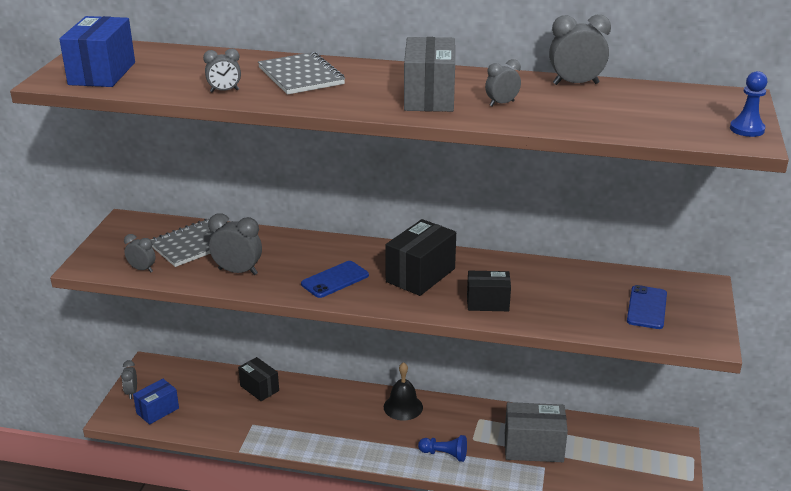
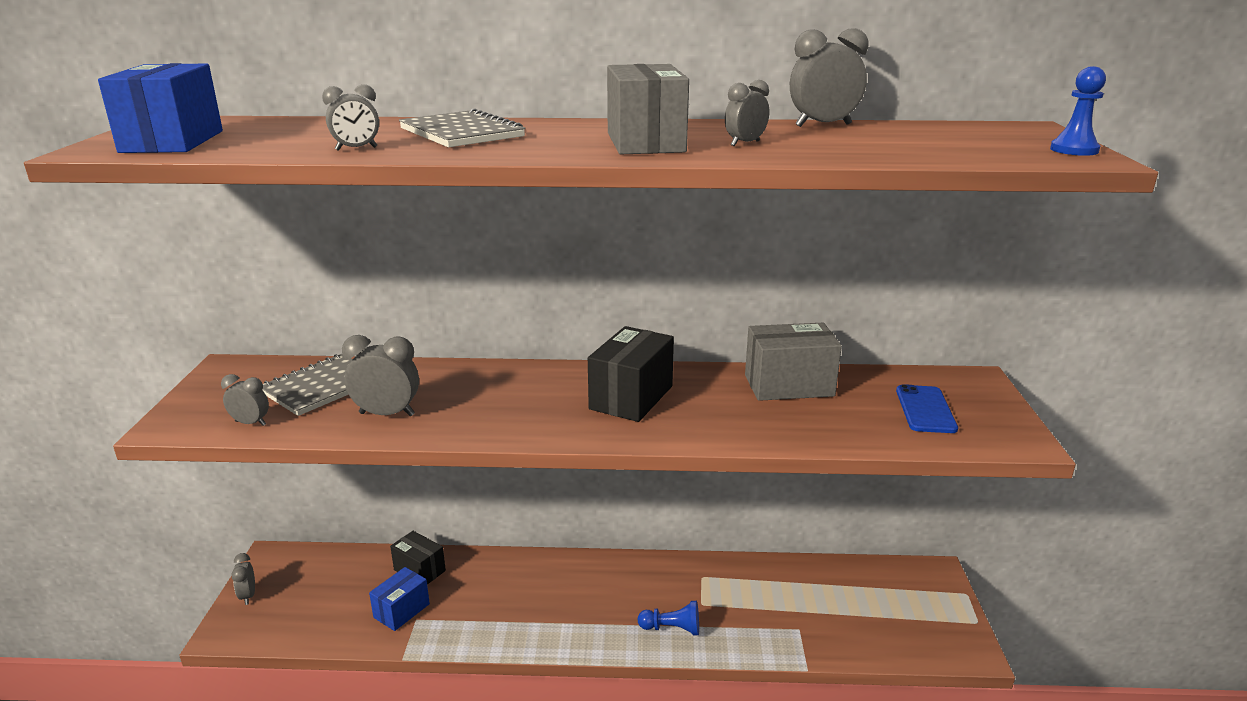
camera: 10 degrees left, 5 degrees down
blue box [133,379,179,425] -> blue box moved to [369,567,430,631]
blue phone [301,261,369,298] -> none
black bell [384,362,423,420] -> none
black box [467,271,511,311] -> none
grey box [505,402,568,462] -> grey box moved to [745,323,842,401]

